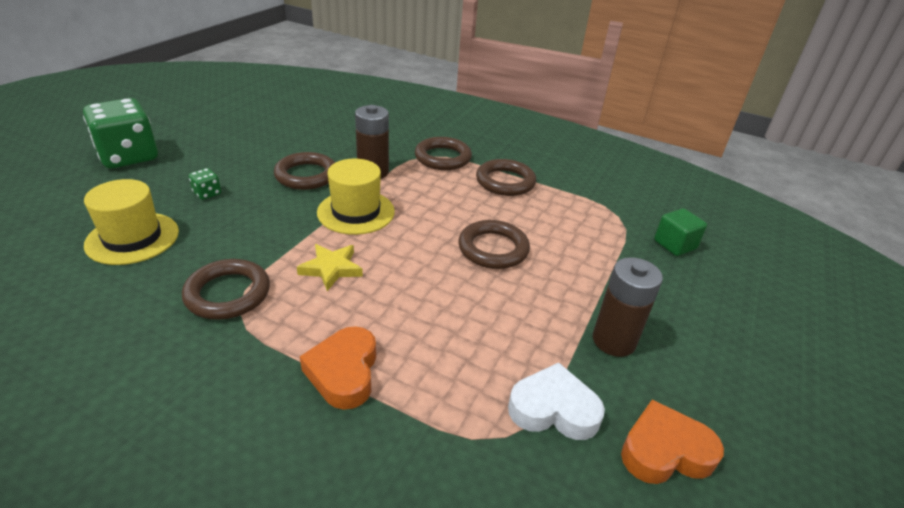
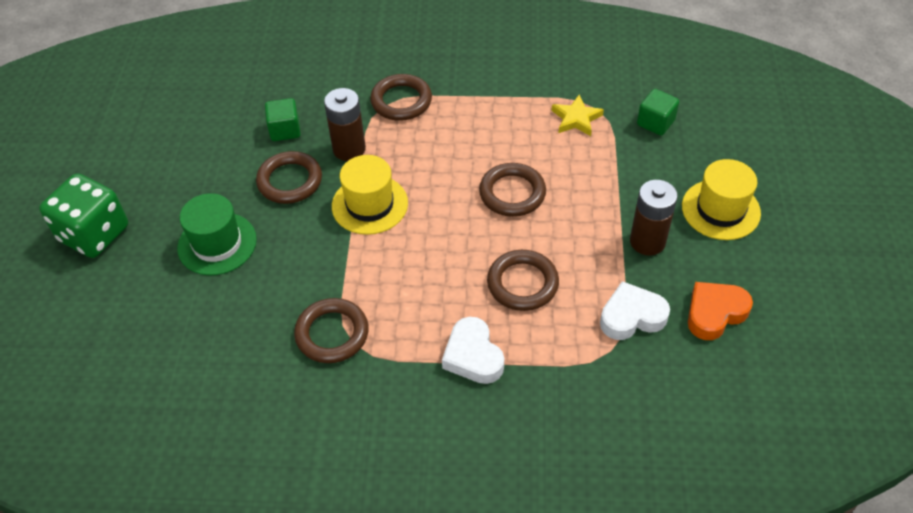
camera: 20 degrees left, 15 degrees up
yellow hat [84,179,179,265] -> yellow hat moved to [682,159,761,240]
green dice [189,168,221,200] -> green hat [177,193,257,275]
yellow star [297,244,363,291] -> yellow star moved to [551,94,604,136]
orange heart [300,326,376,410] -> white heart [442,317,504,384]
brown ring [476,159,536,196] -> brown ring moved to [487,250,559,311]
none -> green cube [265,98,301,141]

